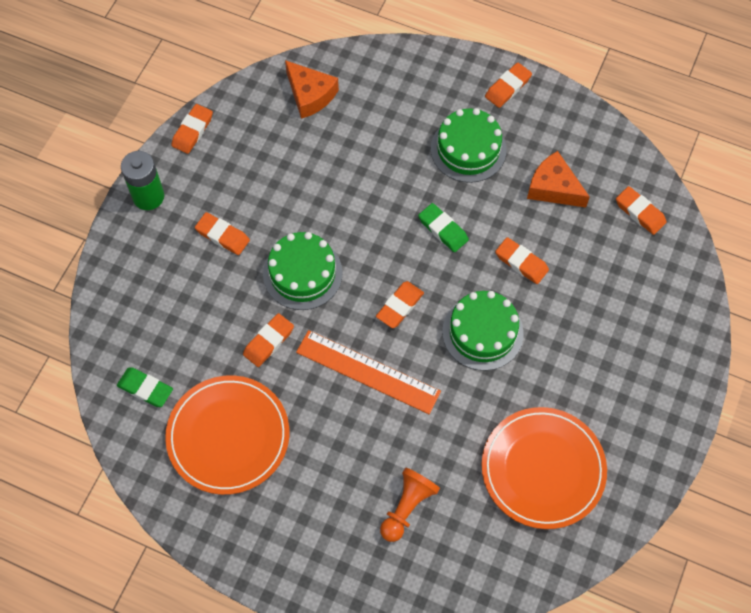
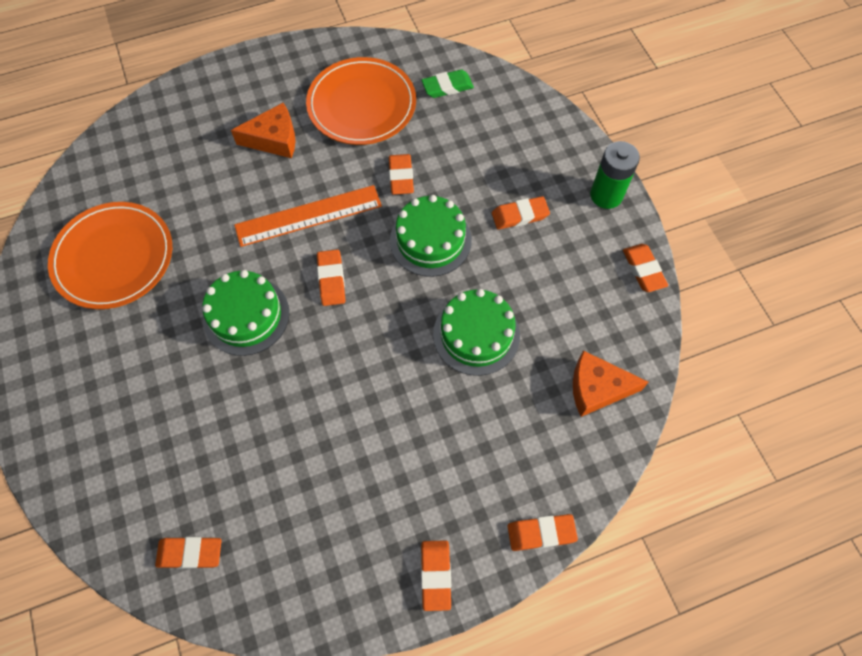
camera: 135 degrees right, 0 degrees up
orange pawn [380,468,440,542] -> none
green eraser [418,203,469,252] -> none
green cake [431,108,506,183] -> green cake moved to [433,289,520,376]
orange eraser [495,237,549,284] -> orange eraser moved to [507,514,578,551]
orange cheese [527,151,590,208] -> orange cheese moved to [231,103,295,158]

